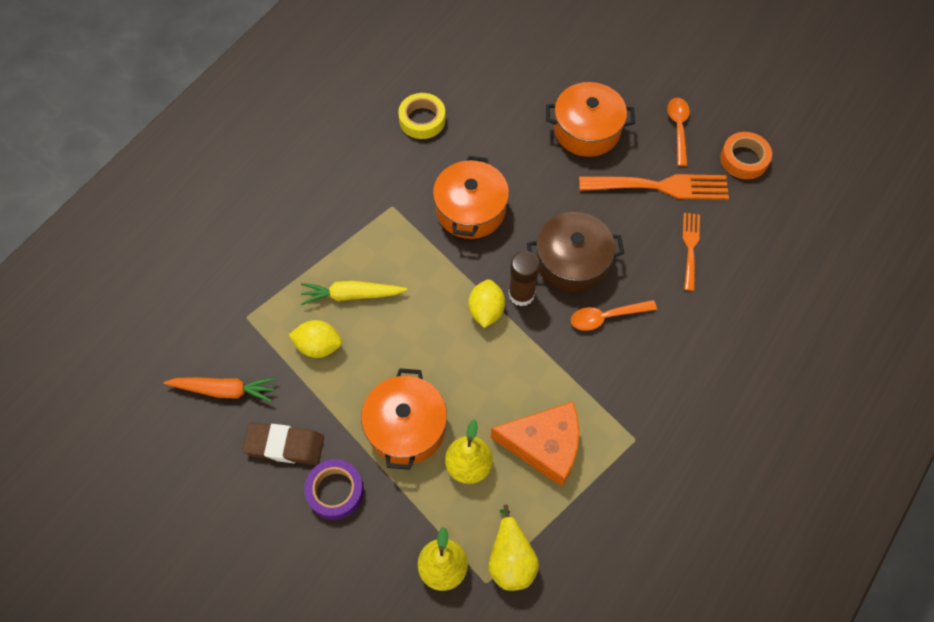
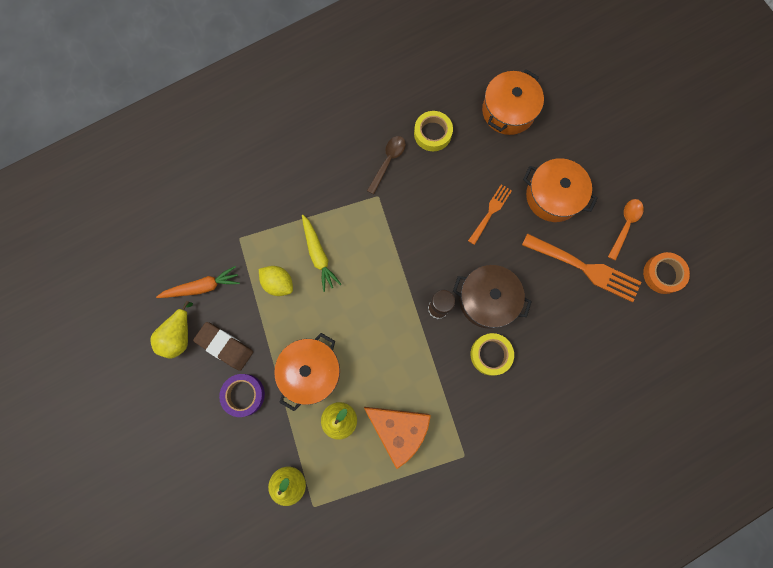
camera: 25 degrees right, 15 degrees up
orange carrot [164,377,276,402] -> orange carrot turned 45 degrees counterclockwise [156,266,240,298]
yellow carrot [301,281,407,305] -> yellow carrot turned 135 degrees counterclockwise [302,215,341,292]
orange pot [433,156,509,239] -> orange pot moved to [482,69,544,135]
yellow lemon [468,279,505,328] -> none
yellow pear [488,505,539,591] -> yellow pear moved to [150,301,193,359]
orange spoon [571,300,657,331] -> yellow tape [471,333,514,376]
orange fork [682,213,700,291] -> orange fork moved to [468,184,512,245]
none -> brown spoon [367,136,406,194]

